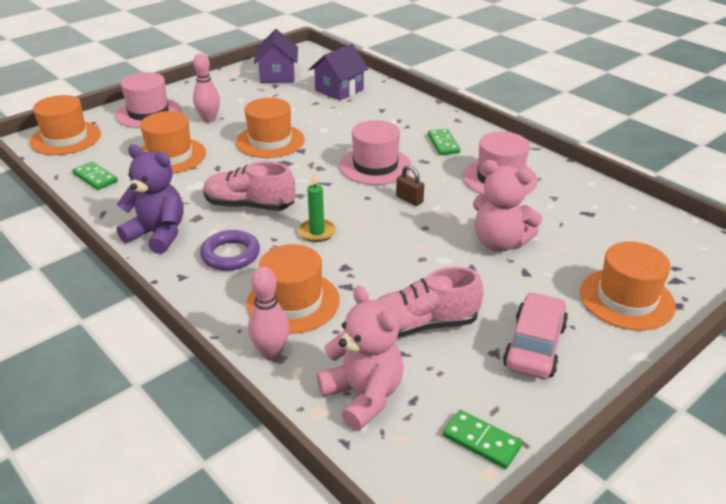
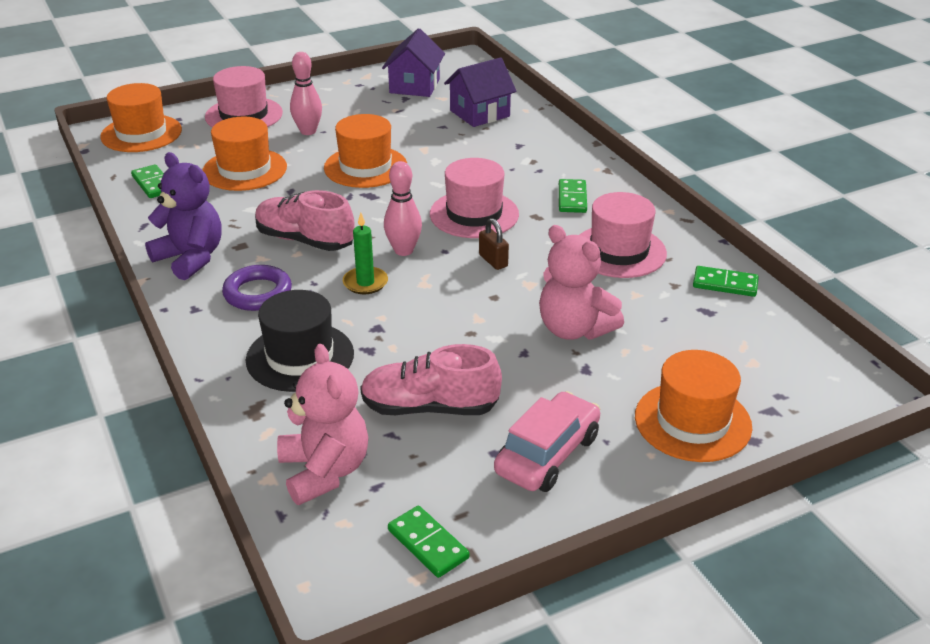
camera: 15 degrees right, 0 degrees up
orange hat [247,244,340,334] -> black hat [246,290,354,392]
pink bowling pin [248,267,289,359] -> pink bowling pin moved to [384,161,422,256]
none -> green domino [693,266,759,297]

